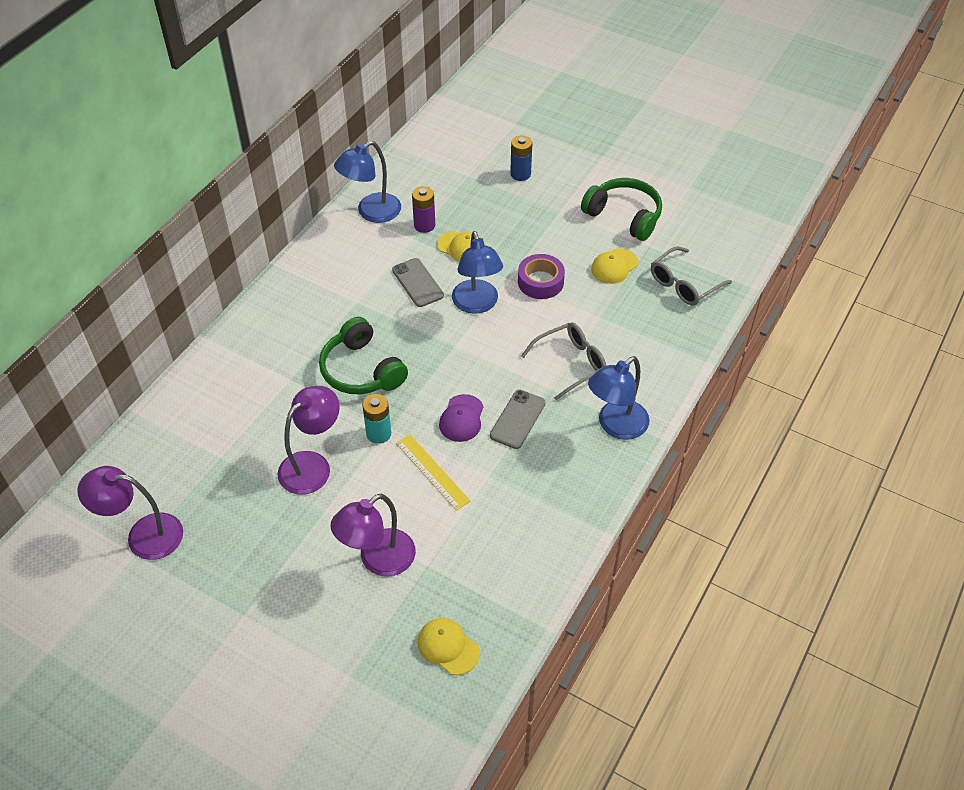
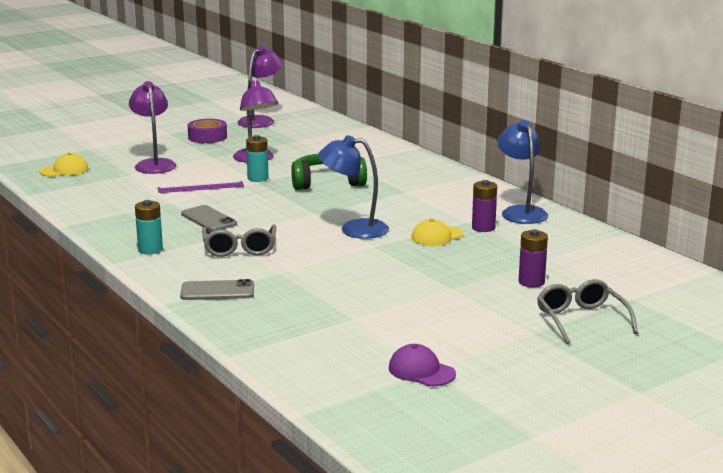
camera: 115 degrees right, 30 degrees down
grey phone [392,258,444,307] -> grey phone moved to [180,279,254,300]
yellow ruler [396,435,471,511] -> purple ruler [158,181,244,193]
purple cap [439,394,484,442] -> purple cap moved to [389,344,456,386]
blue battery [510,135,532,181] -> purple battery [519,229,548,287]
purple tape [518,254,565,299] -> purple tape moved to [188,119,227,143]
green headphones [581,178,662,241] -> none
blue lamp [588,356,650,440] -> turquoise battery [135,200,163,254]
yellow cap [591,248,639,284] -> none
grey glasses [651,246,732,305] -> grey glasses moved to [537,279,638,344]

